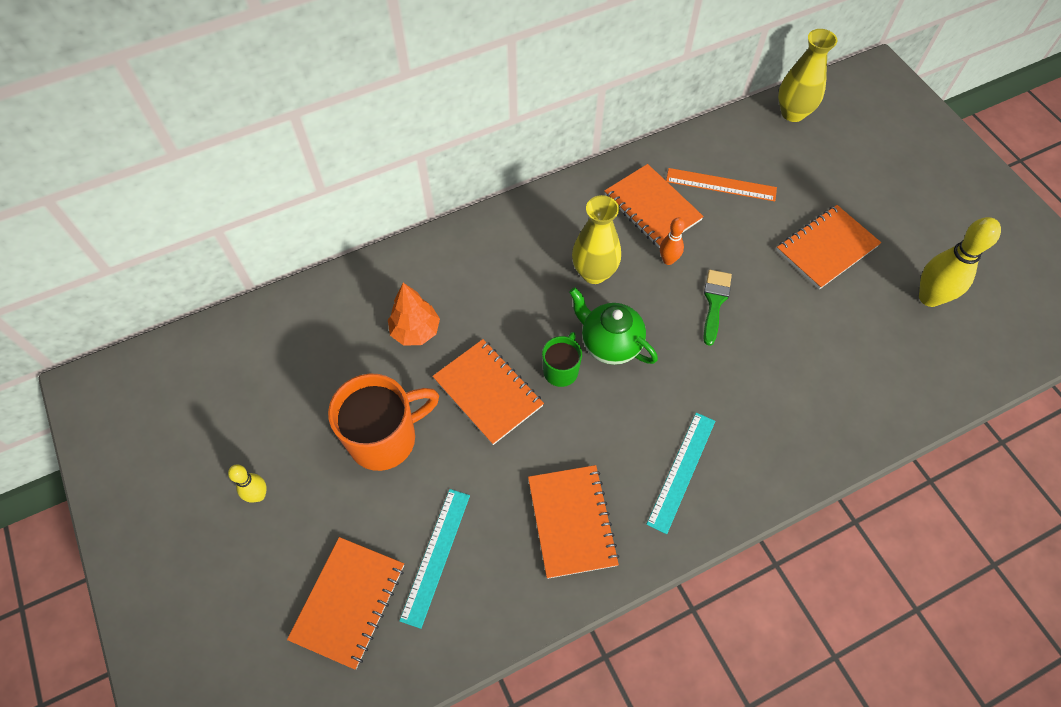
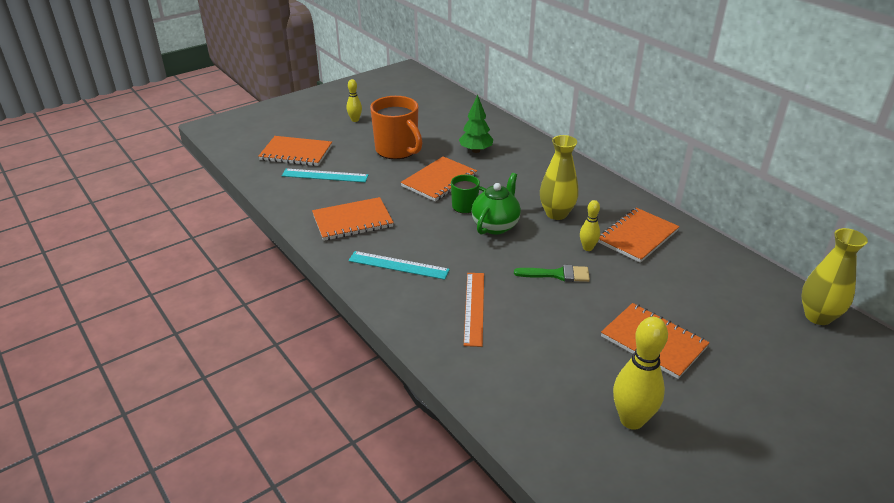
camera: 80 degrees right, 25 degrees down
orange tree [388,283,440,346] -> green tree [459,95,493,153]
orange bowling pin [660,217,685,265] -> yellow bowling pin [580,200,600,251]
orange ruler [666,168,777,201] -> orange ruler moved to [464,273,484,347]

